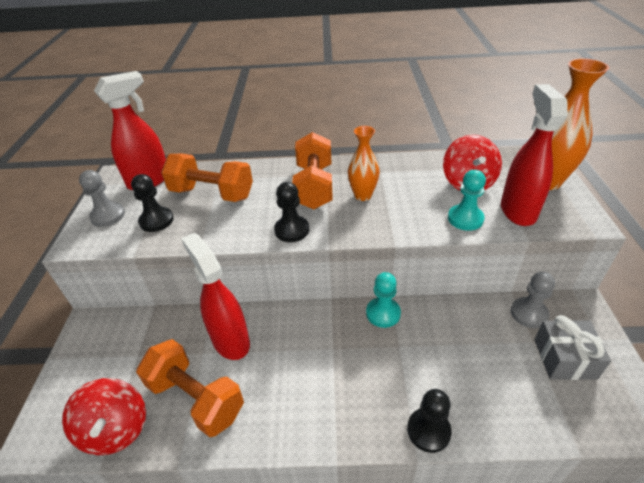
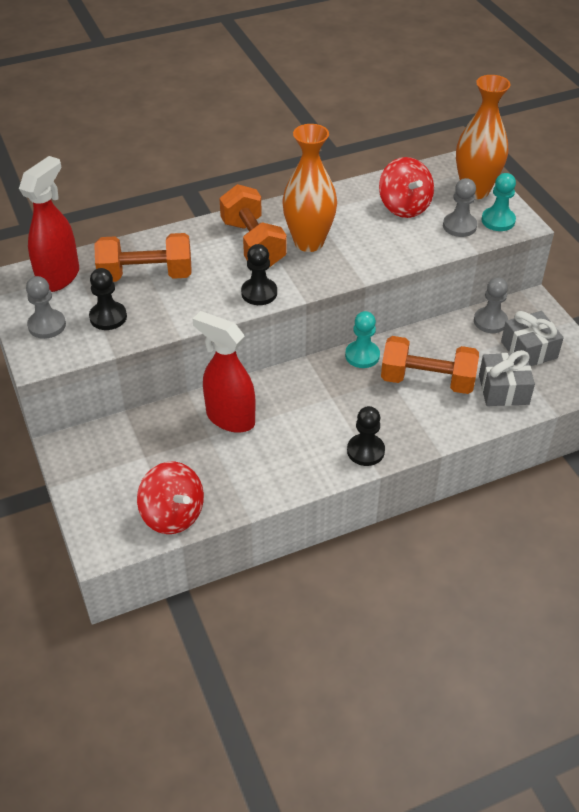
camera: 25 degrees left, 5 degrees up
orange dumbbell [136,339,244,437] -> orange dumbbell moved to [381,336,479,394]
orange vase [348,126,380,201] -> orange vase [283,124,337,252], size x1.62
black pawn [407,389,452,453] -> black pawn moved to [347,406,385,466]
turquoise pawn [448,170,486,231] -> turquoise pawn moved to [482,173,516,231]
red spray bottle [501,84,568,226] -> grey pawn [443,178,477,237]
none -> grey gift [479,350,535,406]

